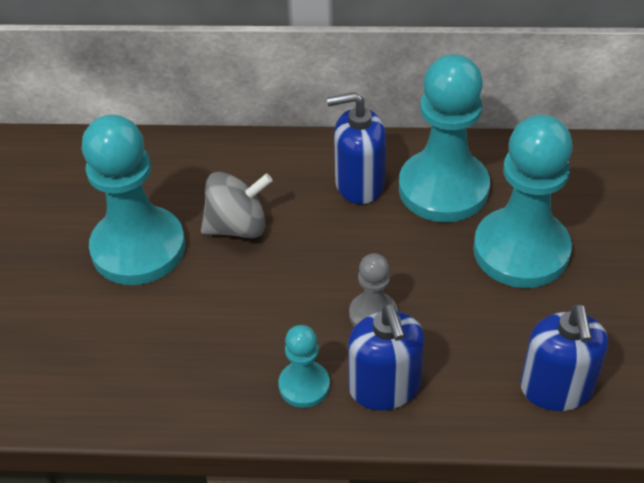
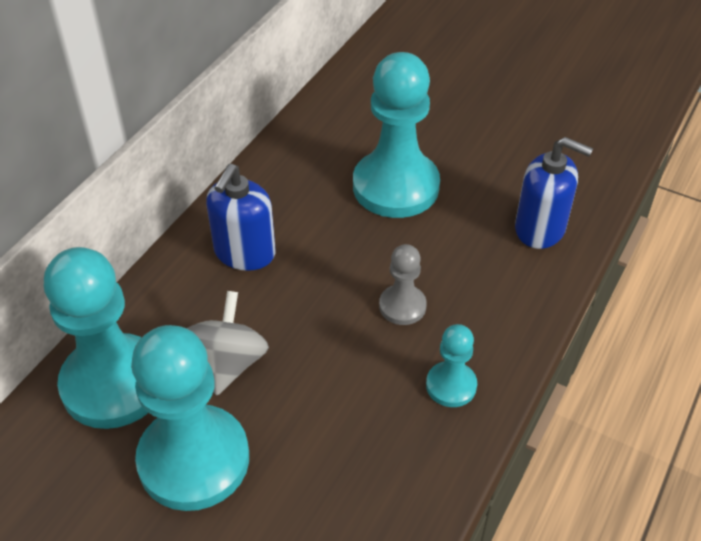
camera: 65 degrees left, 0 degrees up
blue soap dispenser [348,304,425,410] -> none
turquoise pawn [399,54,490,222] -> turquoise pawn moved to [44,247,148,429]

